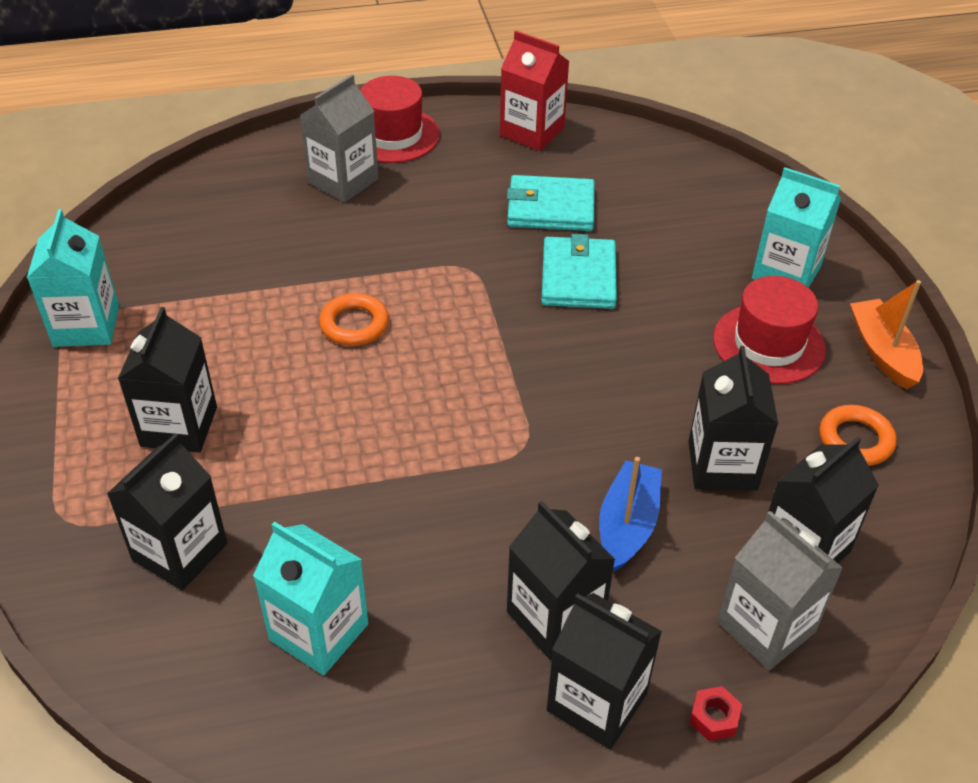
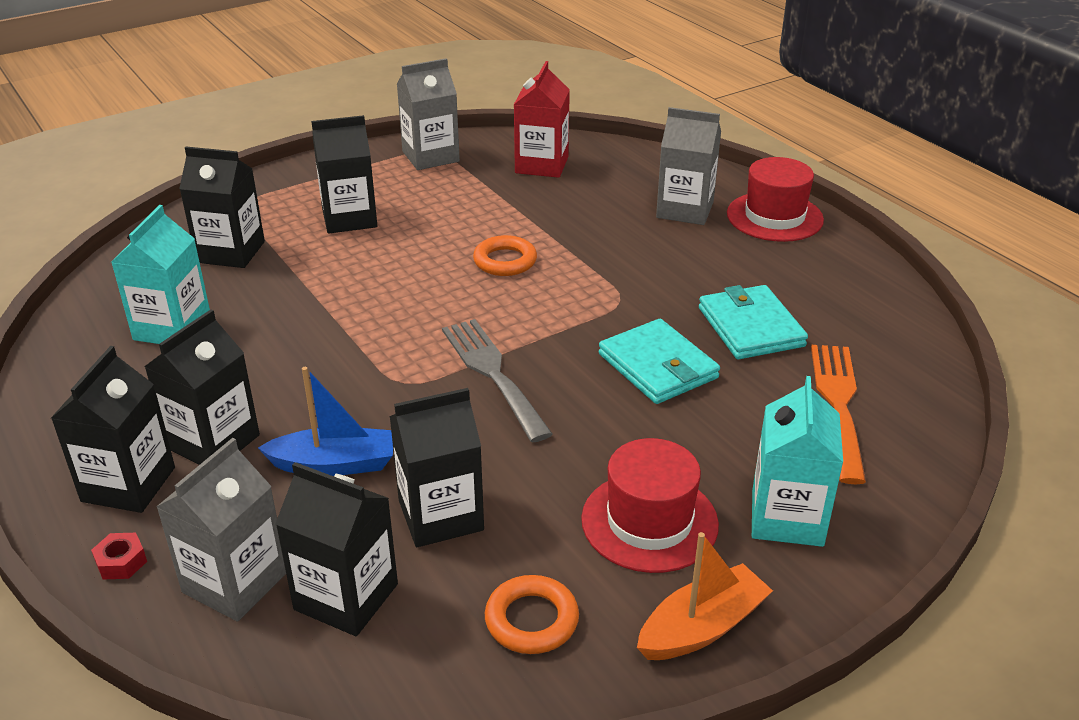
camera: 70 degrees right, 10 degrees down
turquoise carton [27,209,119,347] -> grey carton [397,58,460,170]
red carton [500,31,569,151] -> red carton moved to [514,61,570,178]
turquoise wallet [541,234,617,309] -> turquoise wallet turned 75 degrees clockwise [599,319,720,404]
none -> grey fork [442,319,553,443]
none -> orange fork [811,345,866,484]

